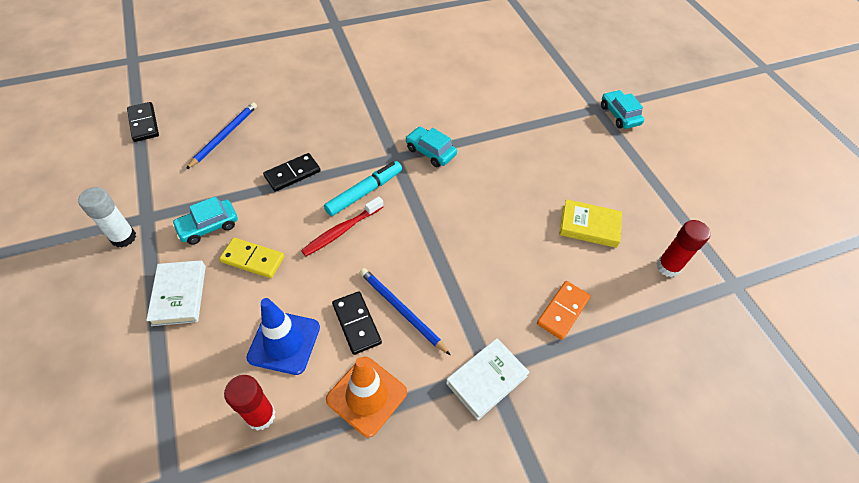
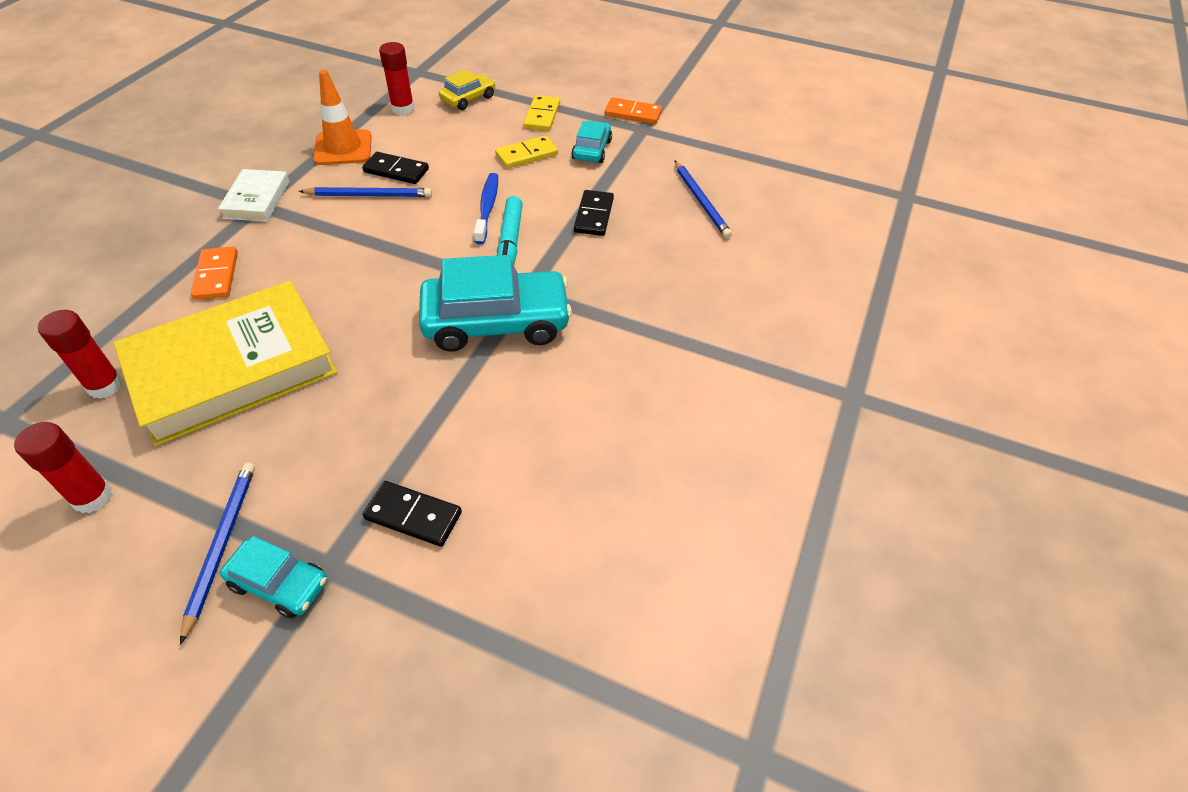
camera: 135 degrees right, 5 degrees down
white glue stick [78,187,136,248] -> orange domino [605,97,662,124]
black domino [127,102,159,142] -> black domino moved to [363,481,462,547]
white book [146,260,206,326] -> yellow domino [523,95,560,131]
blue traffic cone [246,298,320,375] -> none
red toothbrush [301,196,383,256] -> blue toothbrush [474,173,498,244]
turquoise car [405,127,457,167] -> turquoise car [419,255,572,352], size x1.92
yellow book [559,199,622,248] -> yellow book [113,281,338,446], size x2.14
none -> red glue stick [14,422,113,513]
none -> blue pencil [180,462,255,645]
none -> yellow car [439,70,495,110]

